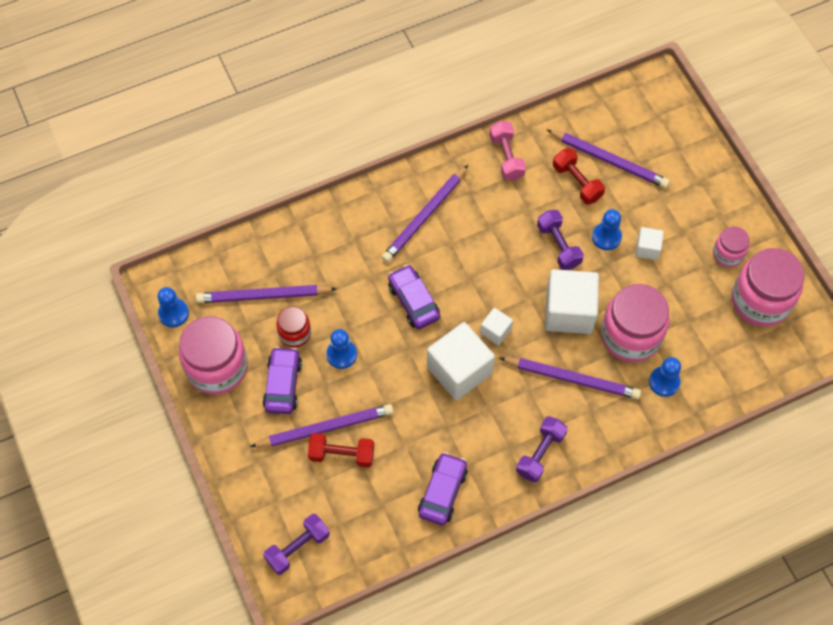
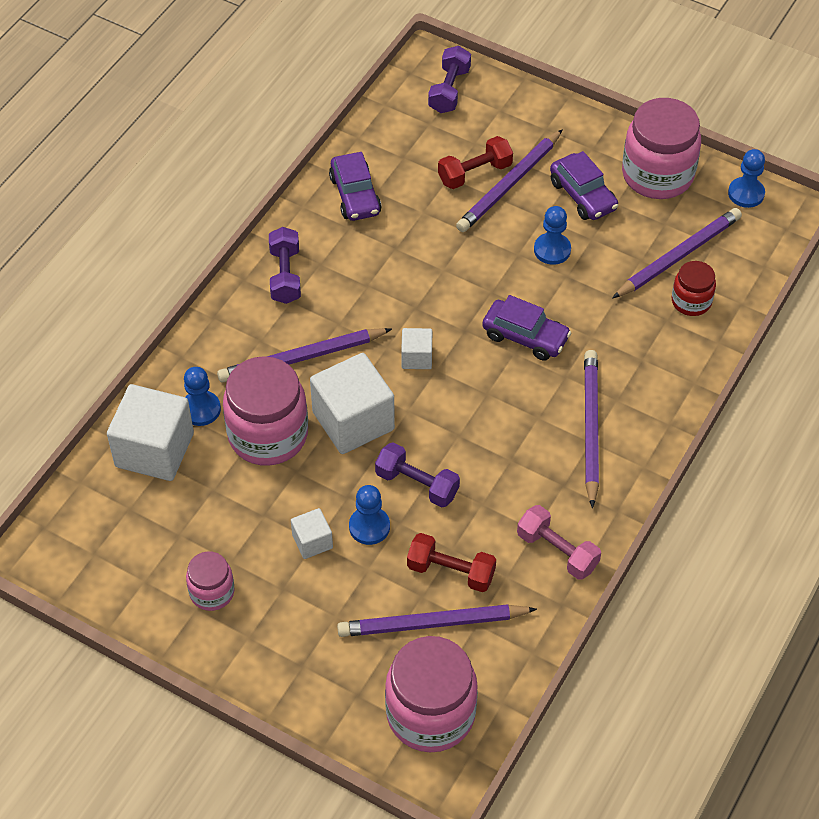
camera: 145 degrees right, 10 degrees down
red jar [276,306,311,347] -> red jar moved to [672,261,716,316]
white cube [427,322,495,400] -> white cube moved to [107,384,194,481]
pink jar [732,248,804,327] -> pink jar moved to [385,636,478,752]

